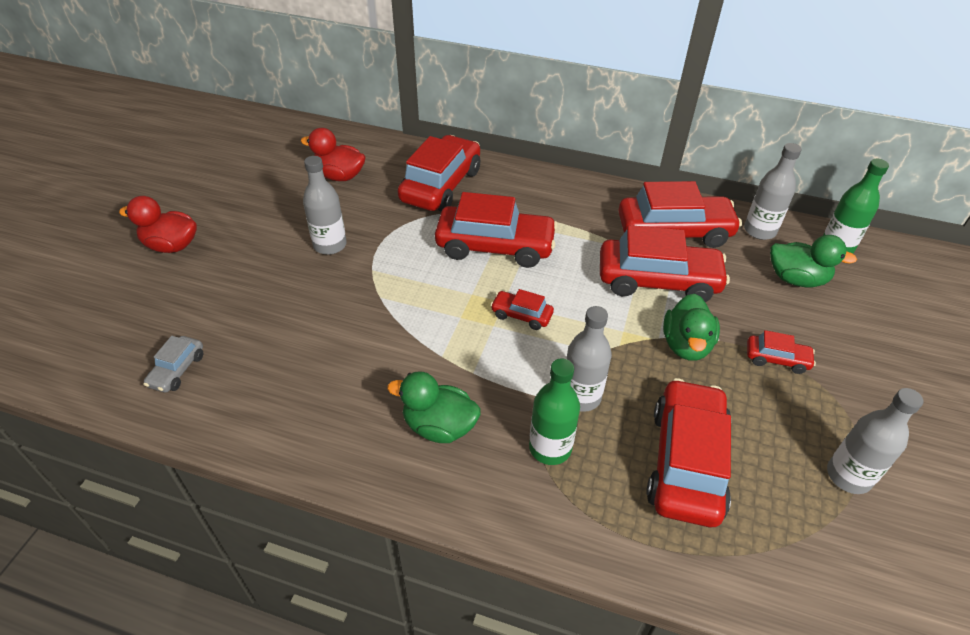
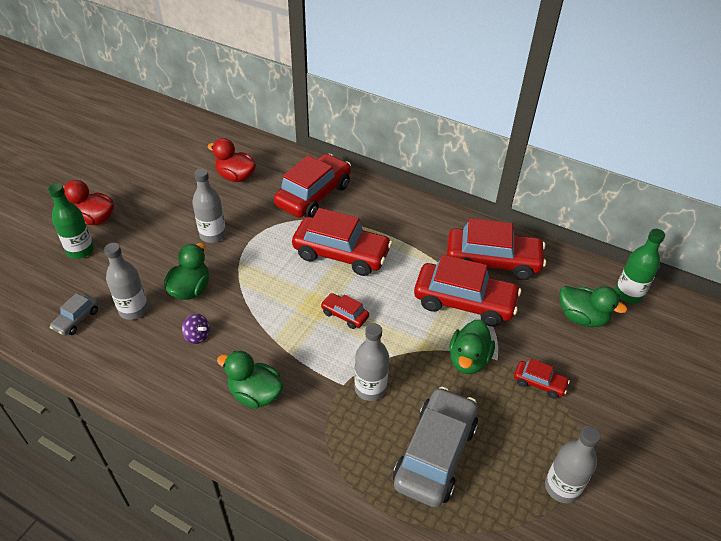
camera: 10 degrees right, 0 degrees up
green bottle [529,358,580,465] -> green bottle moved to [48,183,94,259]
red car [646,378,731,527] -> grey car [393,387,478,507]
grey bottle [744,143,802,240] -> grey bottle moved to [104,243,148,320]
none -> green duck [164,243,209,300]
none -> purple spinning top [182,314,210,344]

